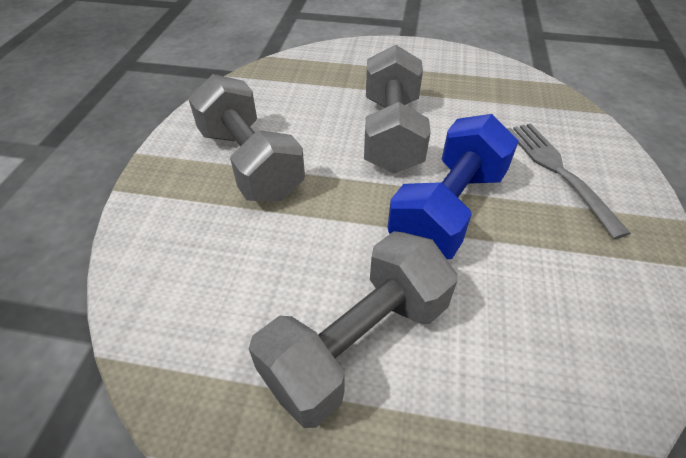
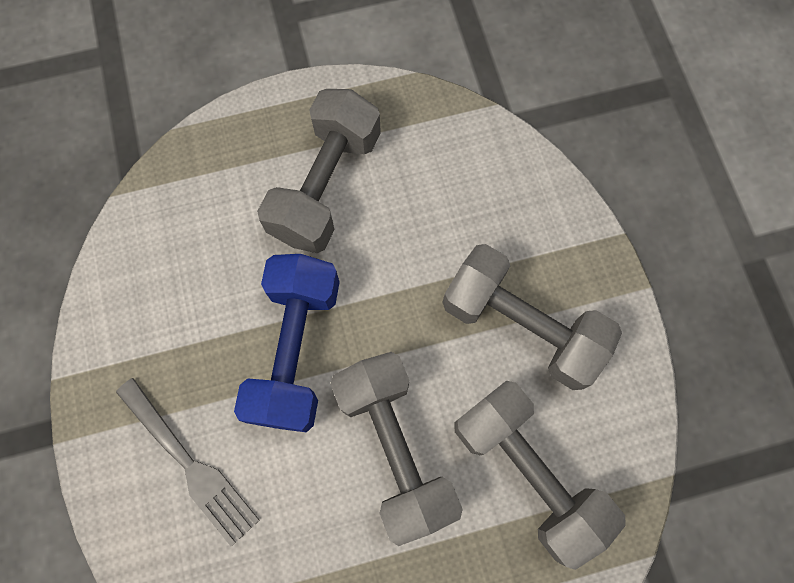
camera: 155 degrees right, 25 degrees up
none -> grey dumbbell [454,381,626,570]

